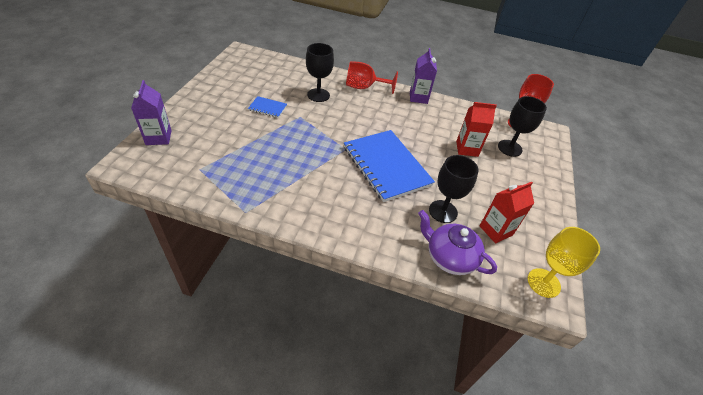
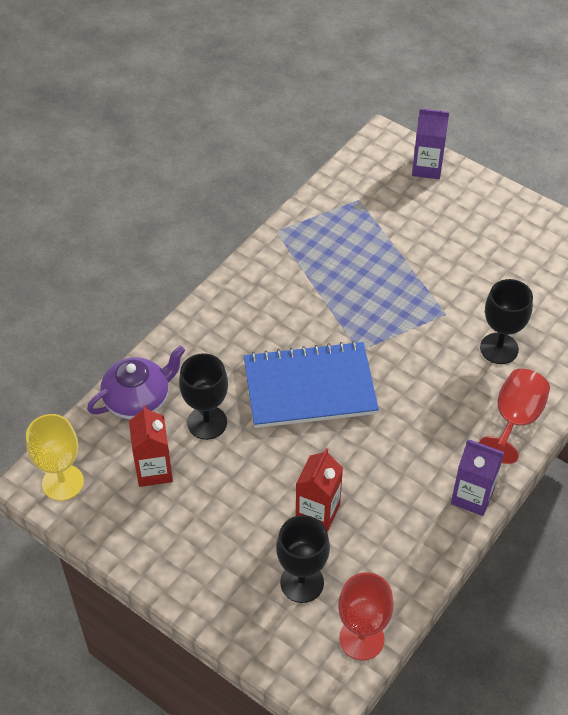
camera: 115 degrees right, 5 degrees up
blue notebook [248,96,287,118] -> none

